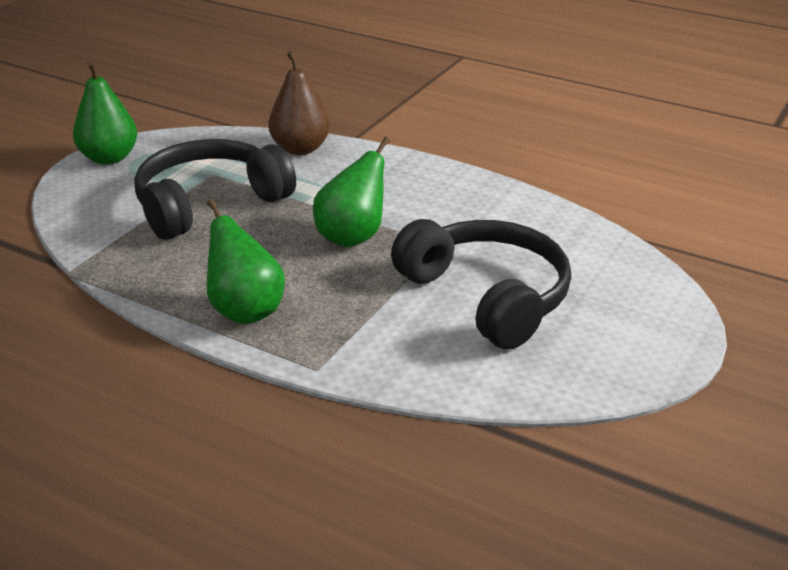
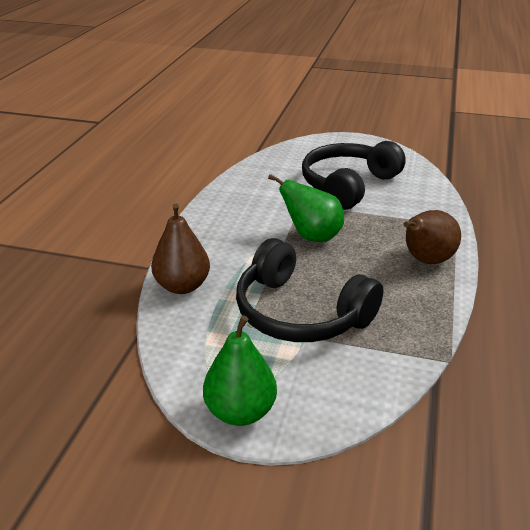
camera: 105 degrees left, 0 degrees up
green pear [207,199,285,324] -> brown pear [403,210,461,264]

